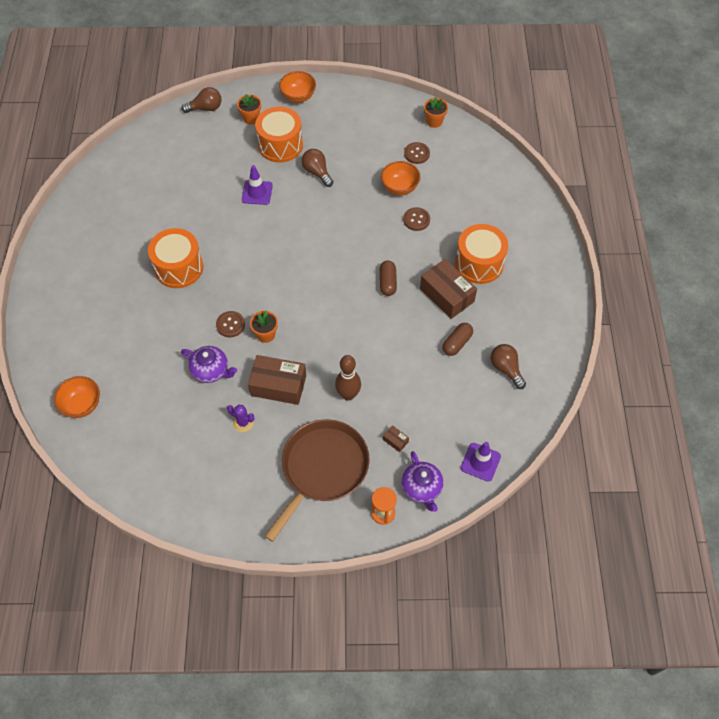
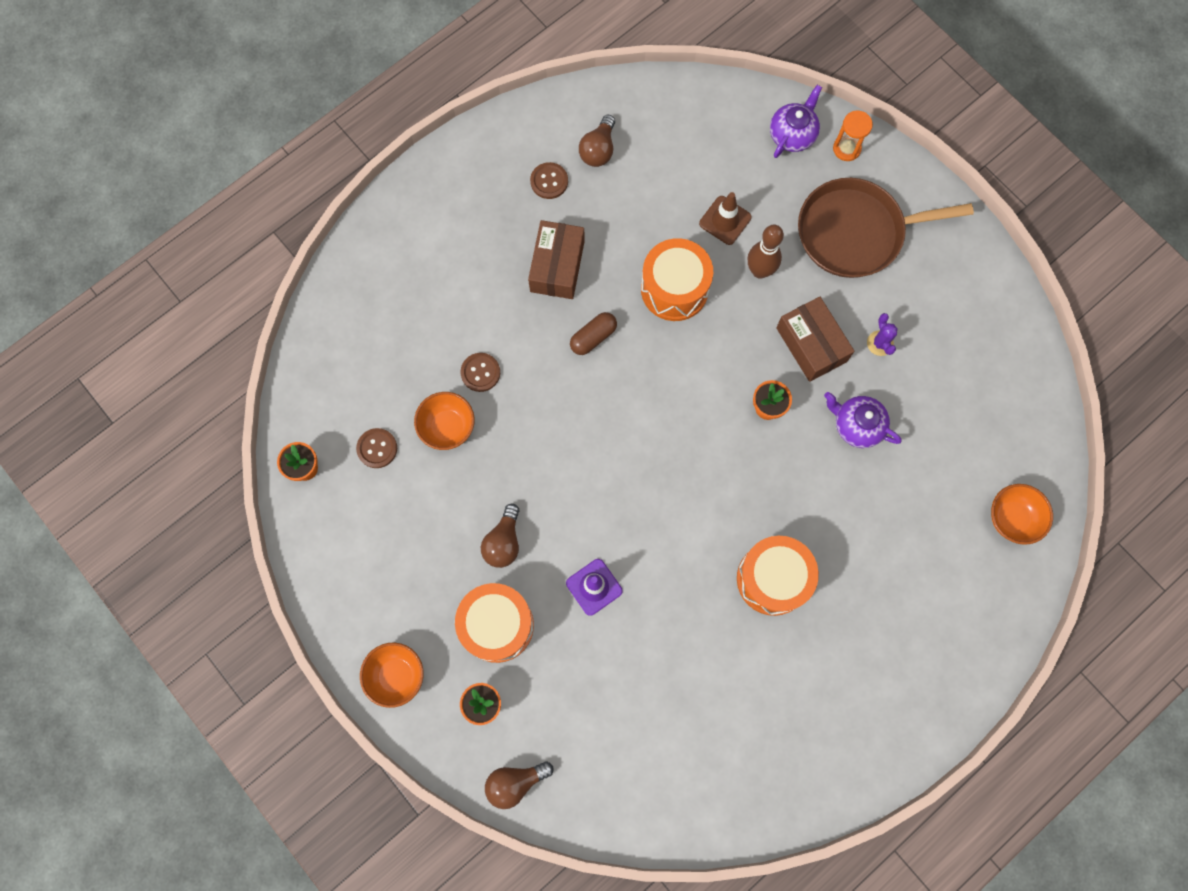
camera: 130 degrees left, 15 degrees up
purple teapot [181,346,237,383] -> purple teapot turned 45 degrees counterclockwise [824,392,902,448]
brown light bulb [182,87,221,113] -> brown light bulb turned 60 degrees counterclockwise [485,761,553,809]
brown button [216,311,245,337] -> brown button moved to [530,162,568,199]
brown box [383,425,409,452] -> none
brown capsule [443,323,473,356] -> none
orange drum [455,224,508,284] -> orange drum moved to [641,238,713,321]
purple traffic cone [461,442,501,482] -> none
none -> brown traffic cone [699,192,752,245]

